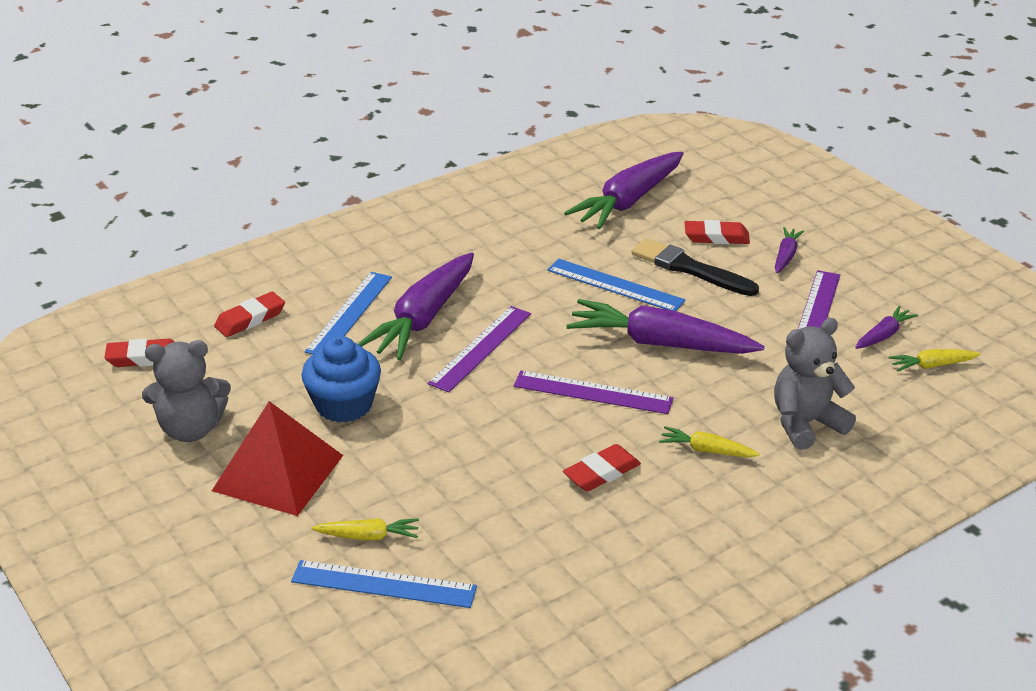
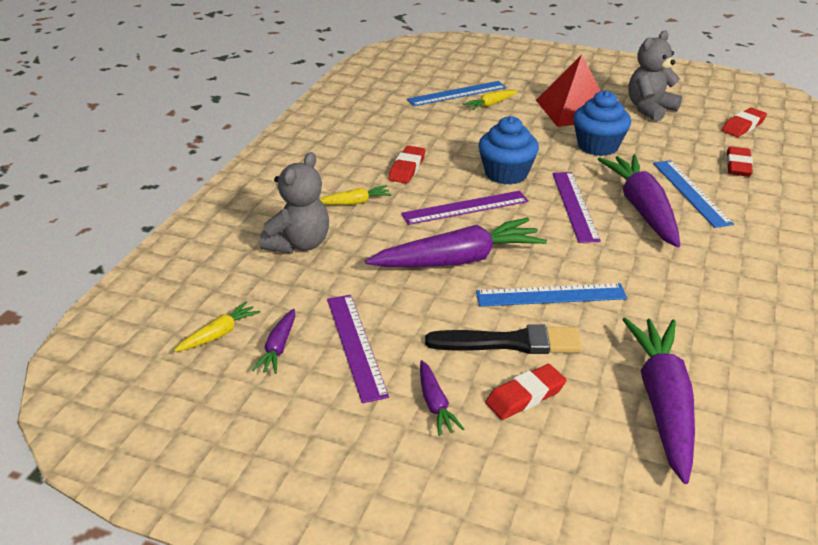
camera: 145 degrees right, 0 degrees up
none -> blue cupcake [478,116,539,185]

